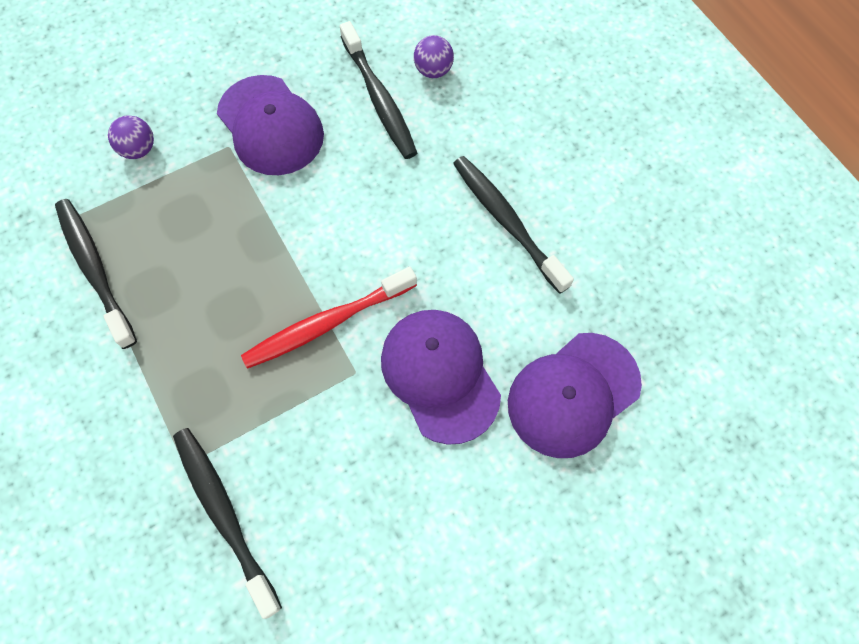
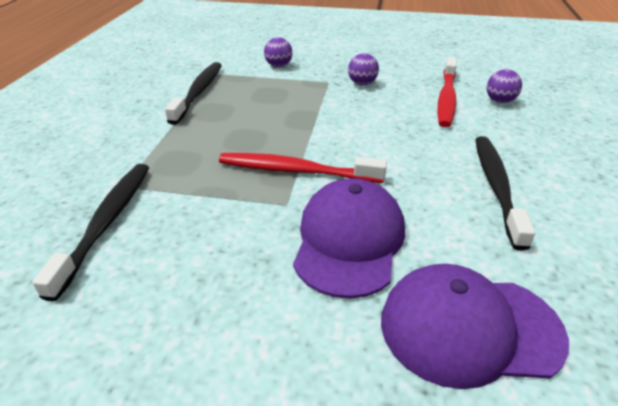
camera: 40 degrees right, 30 degrees down
purple cap [217,75,324,175] -> purple ball [348,53,379,85]
black toothbrush [340,21,417,159] -> red toothbrush [437,57,457,127]

